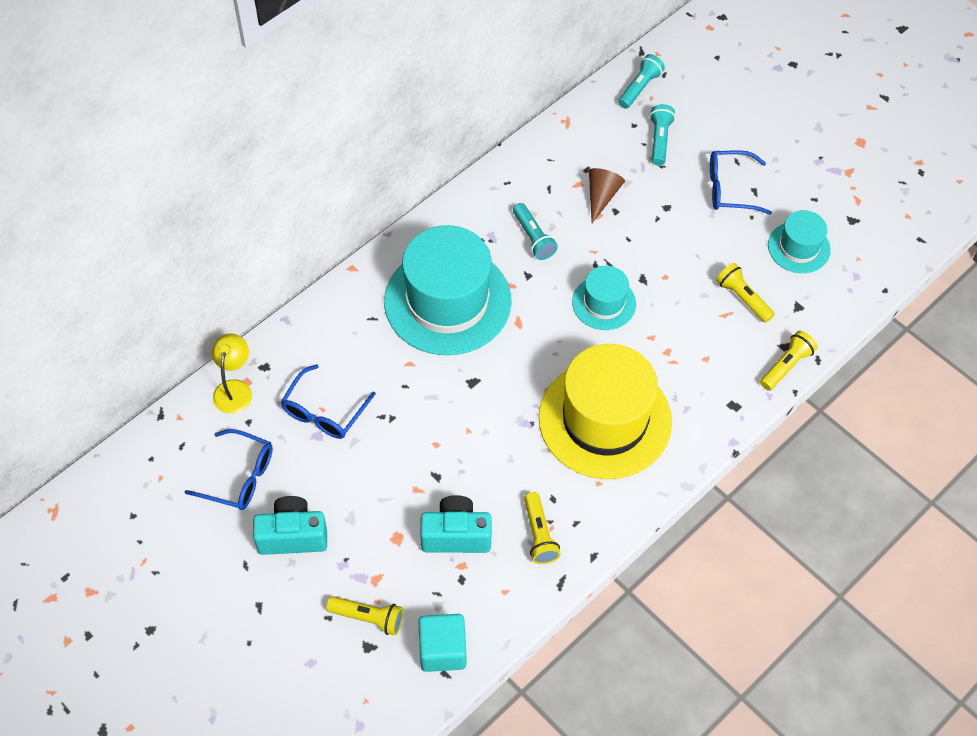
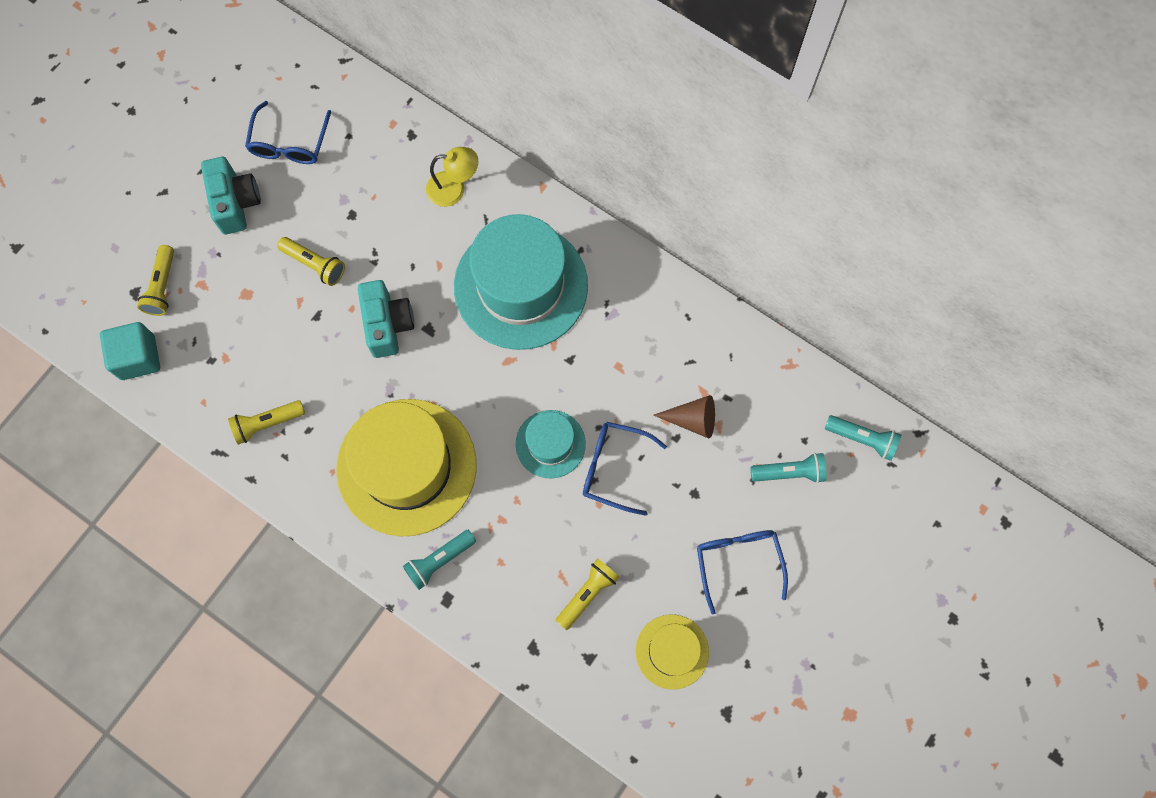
camera: 80 degrees right, 15 degrees up
yellow lamp [212,333,252,414] -> yellow lamp moved to [426,147,478,207]
blue glasses [281,364,376,439] -> blue glasses moved to [583,422,667,516]
turquoise camera [420,495,491,553] -> turquoise camera moved to [358,280,414,358]
turquoise flashlight [513,203,558,260] -> turquoise flashlight moved to [403,530,476,590]
yellow flashlight [760,331,817,391] -> yellow flashlight moved to [277,237,345,286]
turquoise hat [768,210,831,273] -> yellow hat [636,614,709,690]

